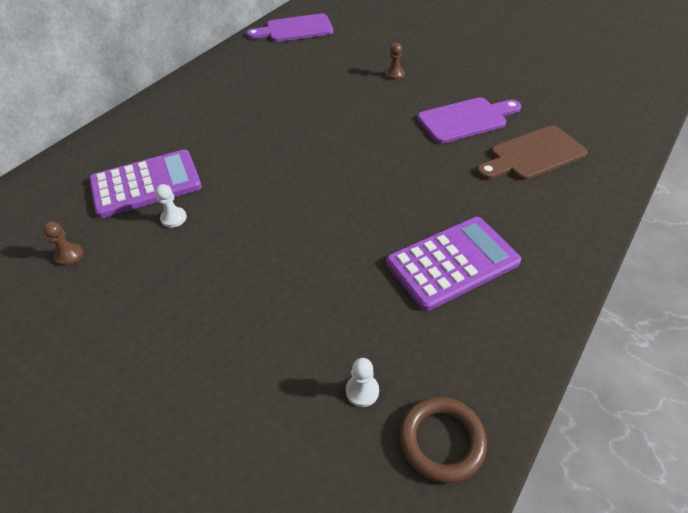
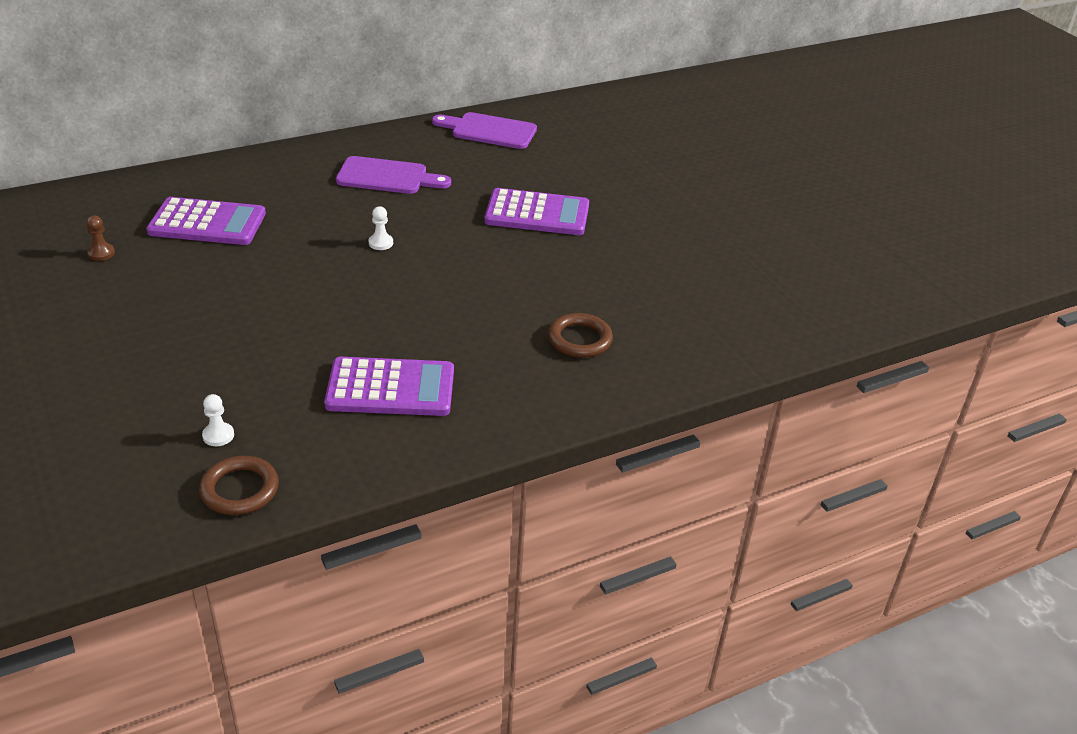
camera: 25 degrees right, 10 degrees down
white pawn [155,184,187,228] -> white pawn moved to [369,206,393,250]
brown pawn [385,43,405,80] -> purple calculator [484,188,589,235]
purple cutting board [417,97,521,143] -> purple cutting board moved to [336,156,451,194]
brown cutting board [477,126,587,180] -> brown ring [548,313,613,358]

